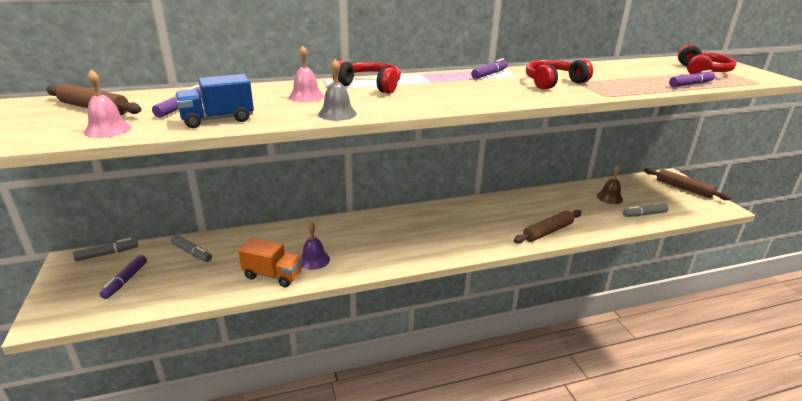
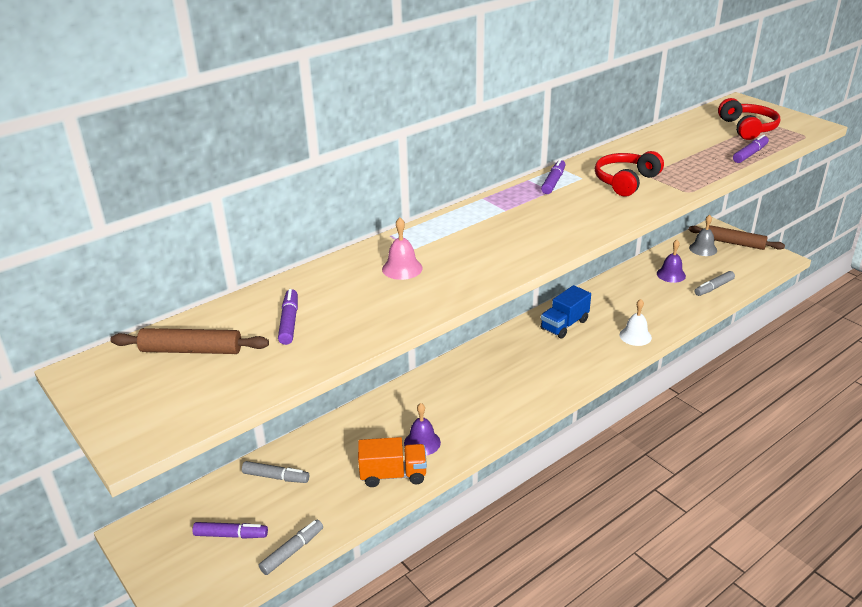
camera: 20 degrees left, 5 degrees up
grey marker [73,238,138,261] -> grey marker moved to [259,520,323,575]
pink bell [84,70,131,138] -> none
purple marker [100,255,147,299] -> purple marker turned 75 degrees counterclockwise [193,522,268,539]
blue truck [175,74,254,128] -> blue truck moved to [540,285,591,339]
grey bell [318,59,357,121] -> grey bell moved to [689,215,717,256]
red headphones [332,61,401,94] -> none
brown rolling pin [514,210,582,243] -> white bell [620,299,652,346]
brown bell [597,166,623,204] -> purple bell [657,240,686,283]

